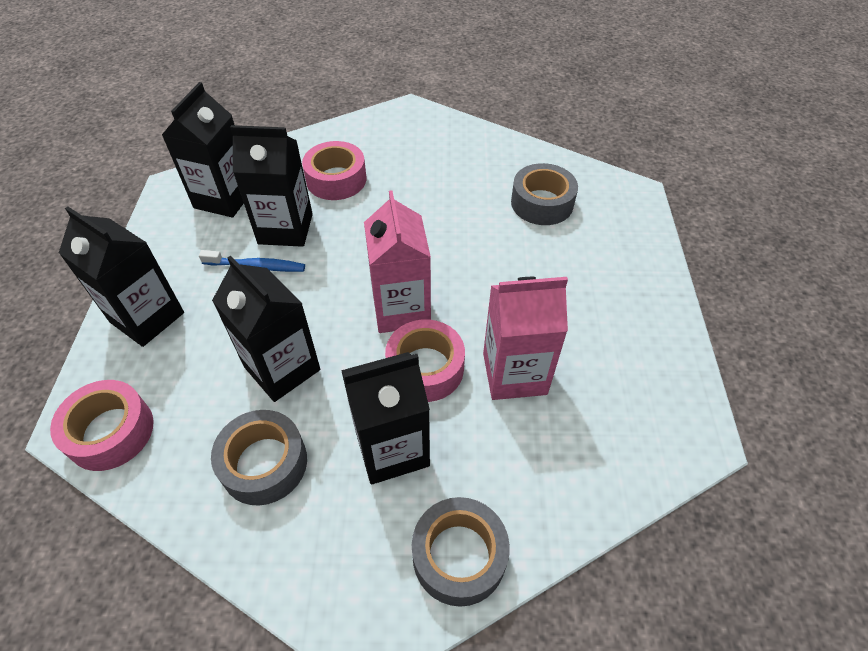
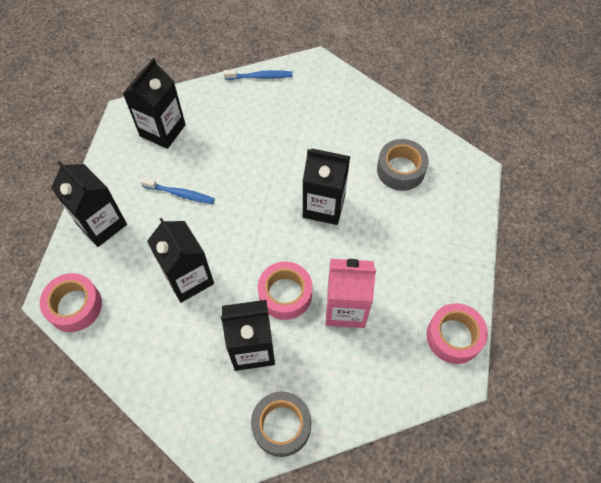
camera: 10 degrees right, 10 degrees up
grey tape [211,410,307,505] -> none
black carton [230,125,313,247] -> black carton moved to [303,149,350,225]
pink tape [302,141,366,200] -> pink tape moved to [427,303,488,364]
pink carton [364,190,431,333] -> none
none -> blue toothbrush [224,70,293,80]

